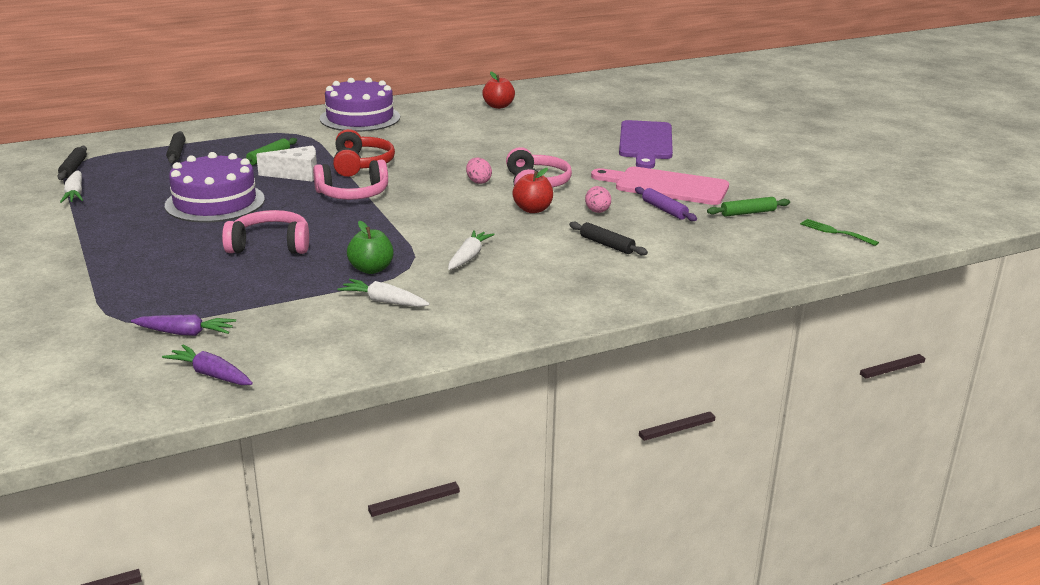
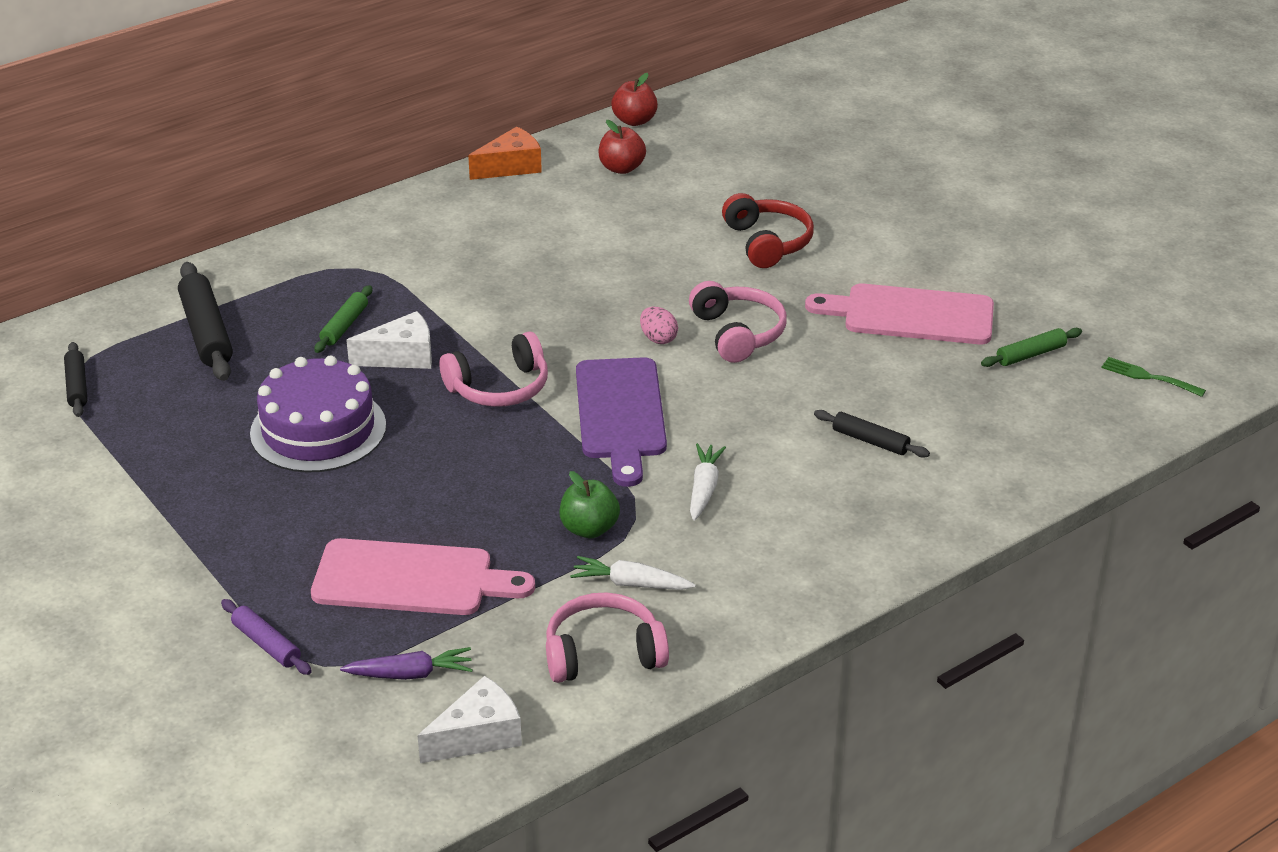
camera: 10 degrees left, 10 degrees up
white carrot [60,171,83,203] -> none
purple carrot [162,345,253,385] -> white cheese [417,676,522,763]
black rolling pin [166,131,185,163] -> black rolling pin [178,262,233,381], size x1.74
pink headphones [222,210,309,254] -> pink headphones moved to [546,592,669,683]
purple cake [320,77,400,132] -> none
red headphones [333,129,395,177] -> red headphones moved to [722,193,814,268]
red apple [512,168,553,213] -> red apple moved to [611,73,658,126]
pink egg [585,186,611,213] -> none
purple cutting board [619,120,673,169] -> purple cutting board moved to [576,357,667,487]
purple rolling pin [635,187,697,221] -> purple rolling pin moved to [221,599,312,675]
none -> pink cutting board [311,538,535,615]
none -> orange cheese [468,127,542,180]

